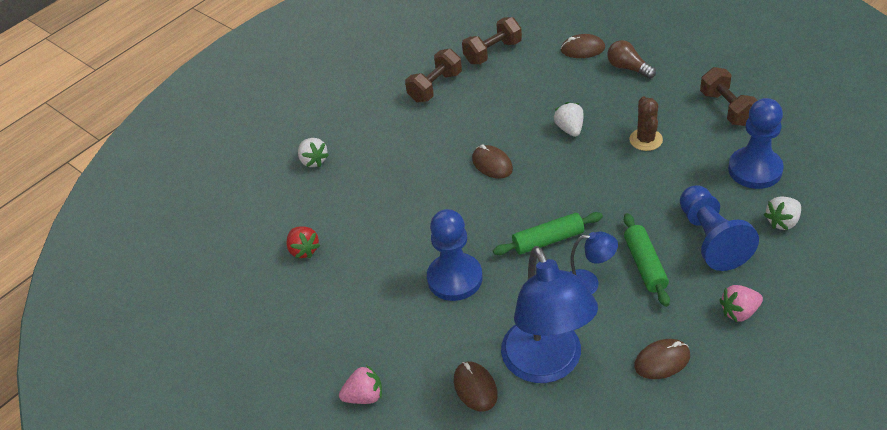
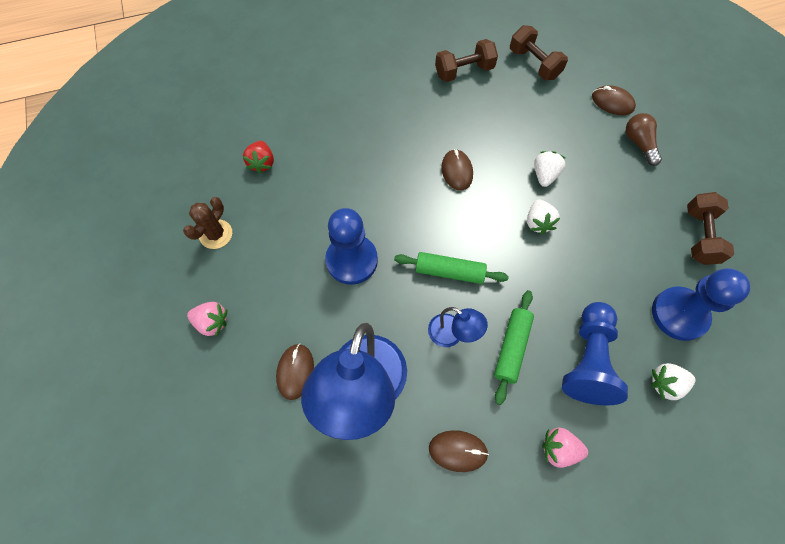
camera: 25 degrees right, 20 degrees up
white strawberry [298,138,329,167] -> white strawberry moved to [527,200,560,235]
brown dumbbell [462,17,522,64] -> brown dumbbell turned 60 degrees clockwise [510,25,568,80]
brown cactus [629,97,663,151] -> brown cactus moved to [183,197,232,249]

